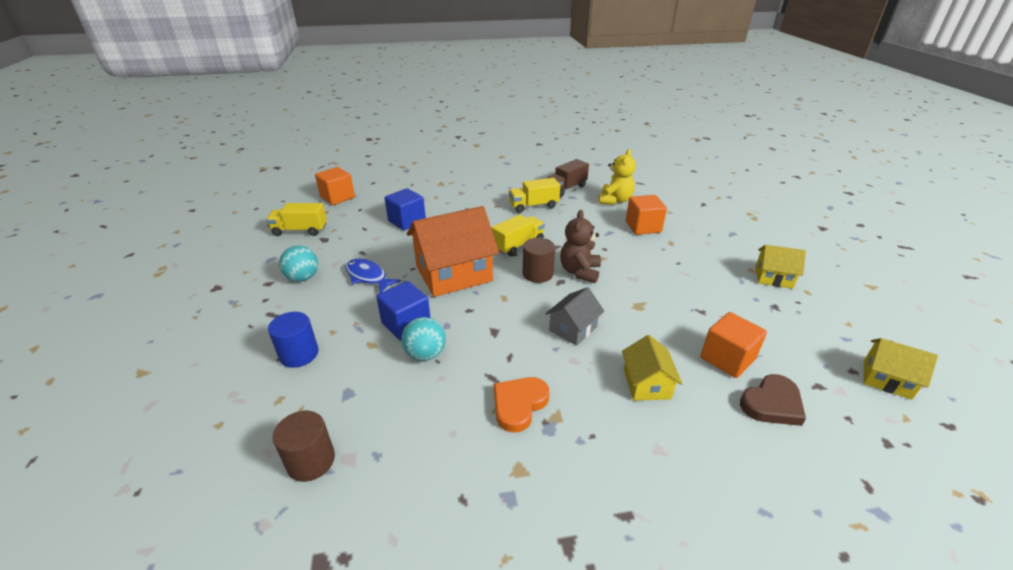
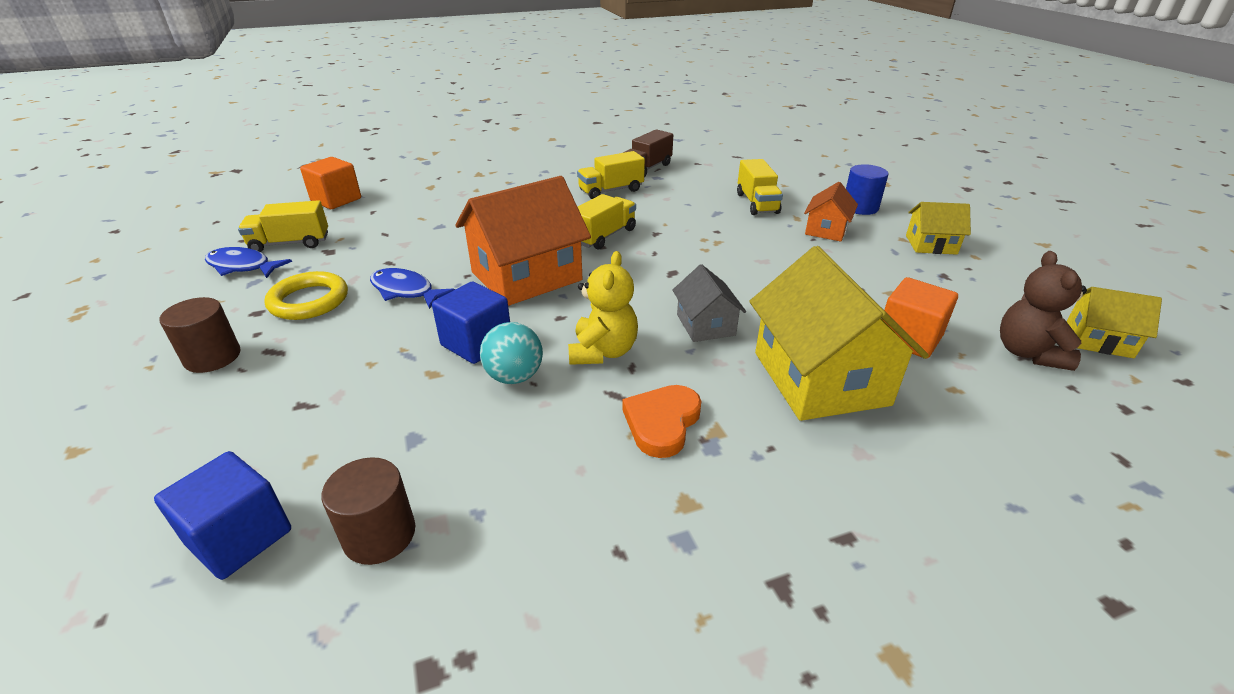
camera: 10 degrees left, 0 degrees up
blue cylinder [268,312,319,368] -> blue cylinder moved to [846,164,888,215]
turquoise ball [279,245,318,282] -> yellow ring [264,271,348,320]
blue cube [384,188,426,230] -> blue cube moved to [154,451,291,580]
brown cylinder [523,238,555,283] -> brown cylinder moved to [160,297,241,373]
grey house [545,287,604,346] -> grey house turned 45 degrees counterclockwise [672,264,746,342]
brown teddy bear [560,210,601,283] -> brown teddy bear moved to [1000,251,1087,371]
yellow teddy bear [599,149,636,205] -> yellow teddy bear moved to [568,251,638,365]
yellow house [622,335,682,401] -> yellow house [749,246,929,421], size x1.93
orange cube [626,195,667,235] -> yellow truck [737,159,783,215]
brown heart [740,374,806,426] -> none
none -> blue fish [205,247,292,278]
none -> orange house [804,182,858,242]

